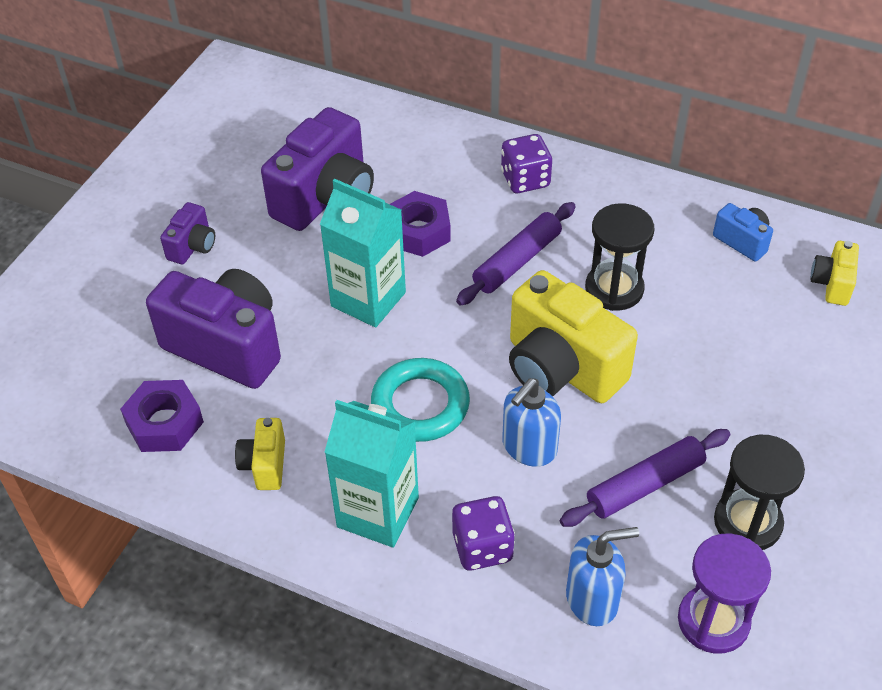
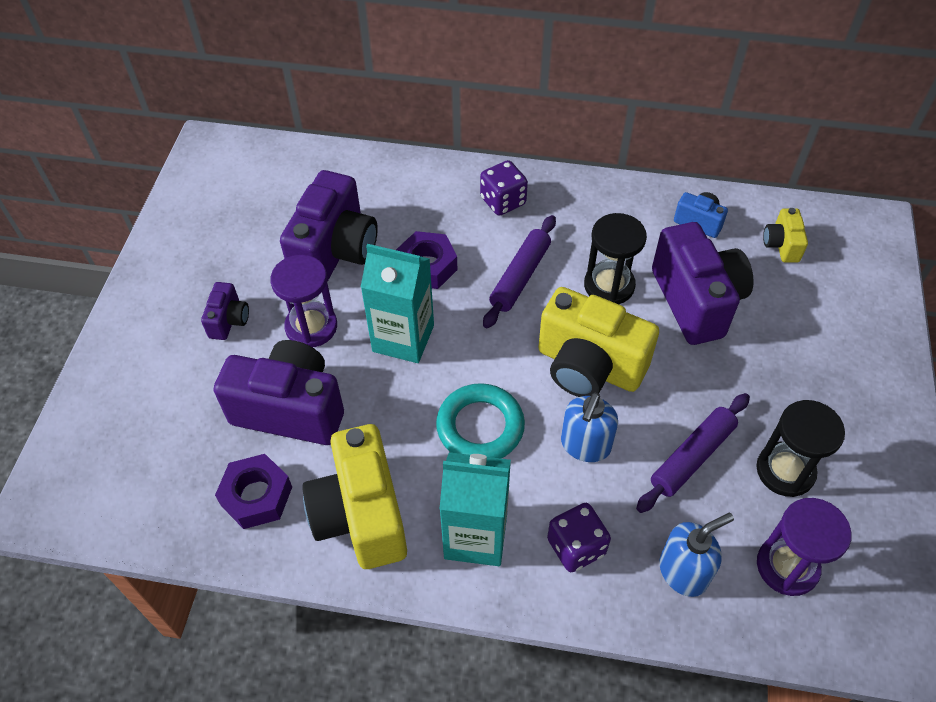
camera: 15 degrees left, 5 degrees up
yellow camera [235,418,285,490] -> yellow camera [302,424,407,569], size x2.08
none -> purple hourglass [270,255,337,347]
none -> purple camera [652,222,754,345]

